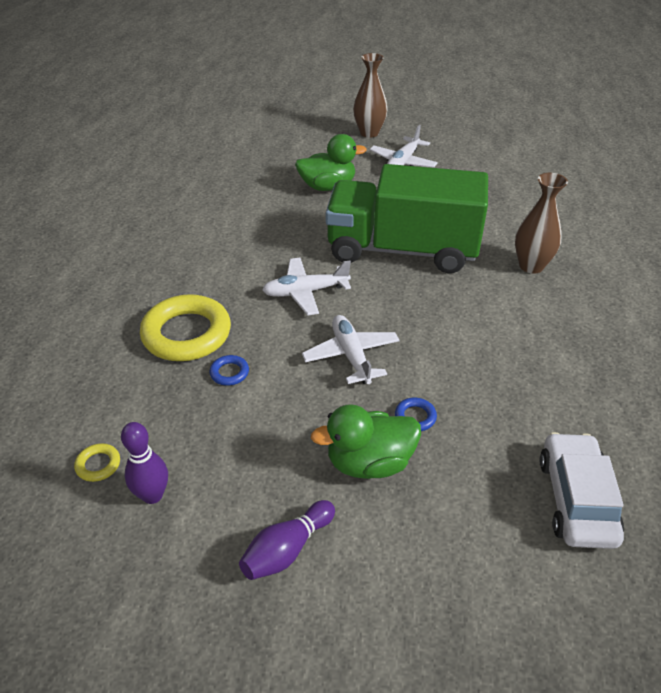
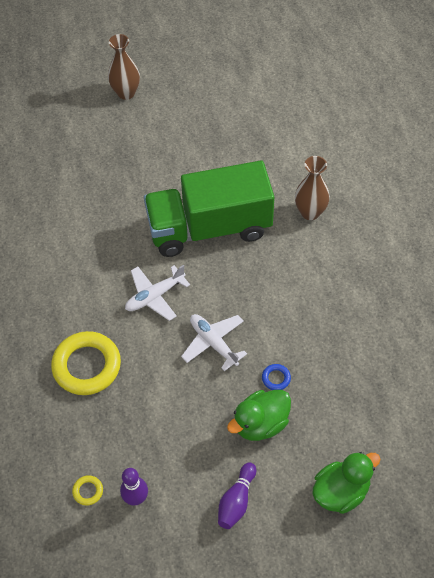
camera: 20 degrees left, 15 degrees up
blue ring [209,355,249,386] -> none
green duck [295,134,367,191] -> green duck moved to [313,452,380,514]
white plane [369,125,438,168] -> none
white car [540,432,624,549] -> none

